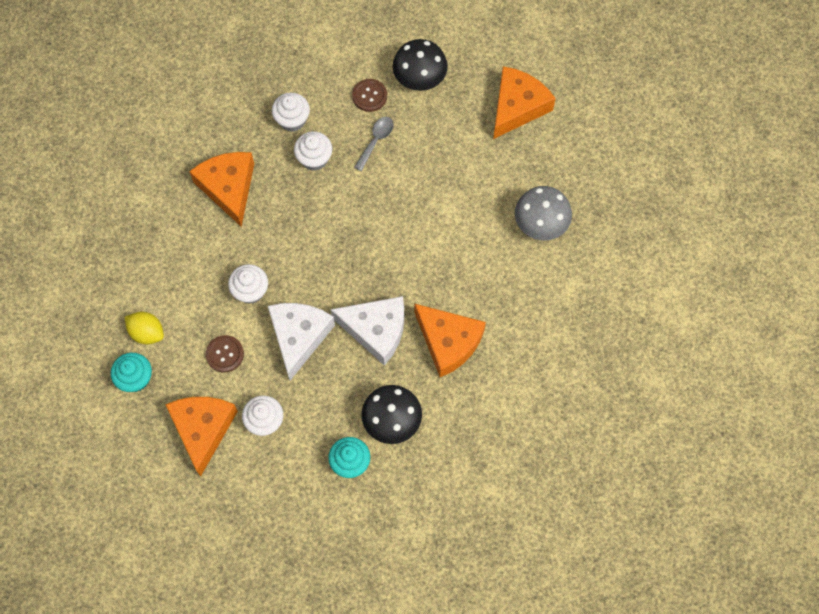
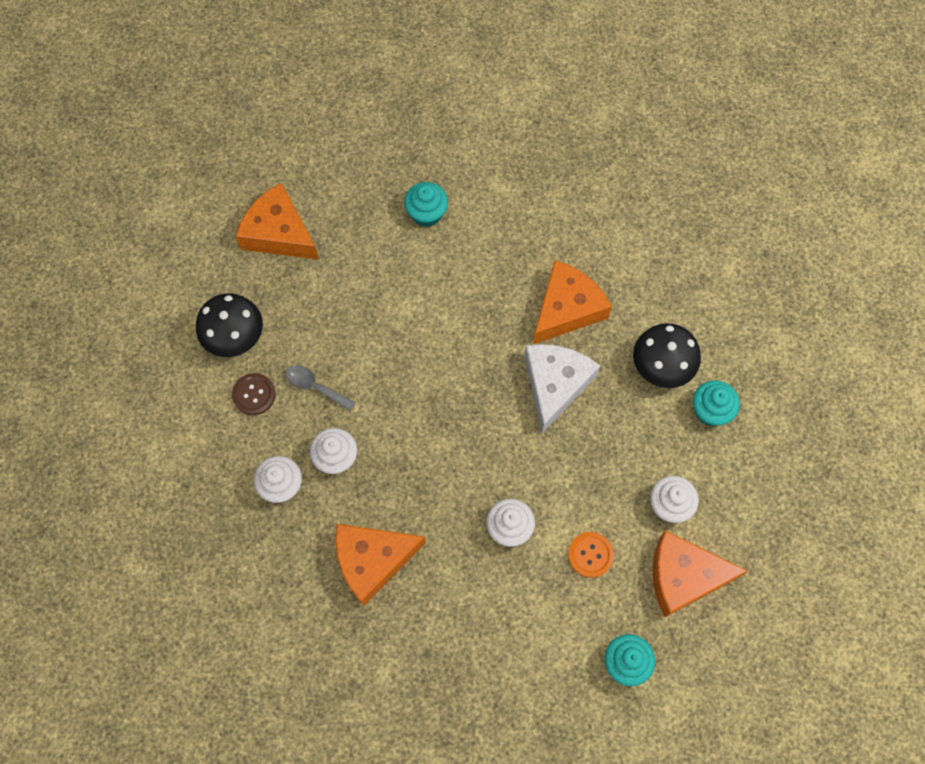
camera: 90 degrees left, 0 degrees up
yellow lemon [125,312,164,345] -> none
brown button [206,335,244,372] -> orange button [568,532,614,578]
white cheese [268,303,335,380] -> none
grey mushroom [515,186,572,241] -> turquoise cupcake [404,182,448,227]

